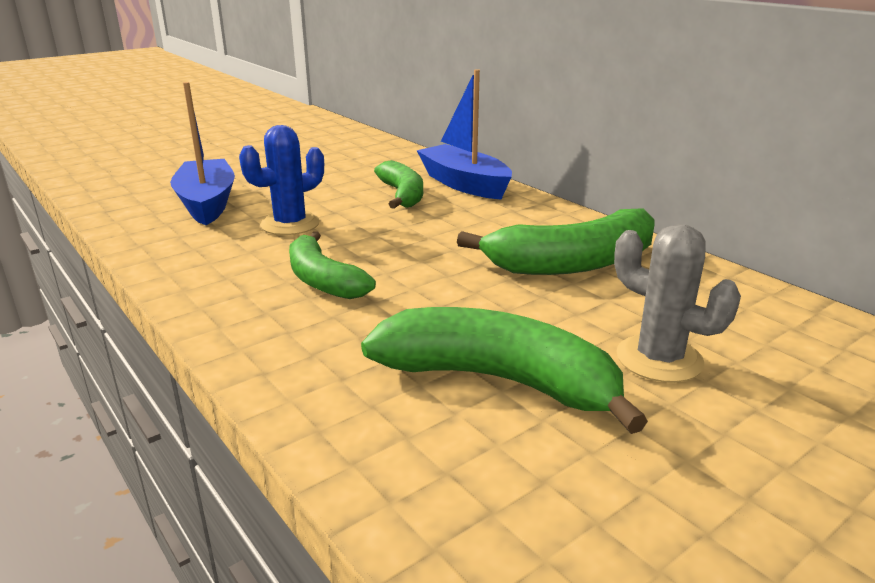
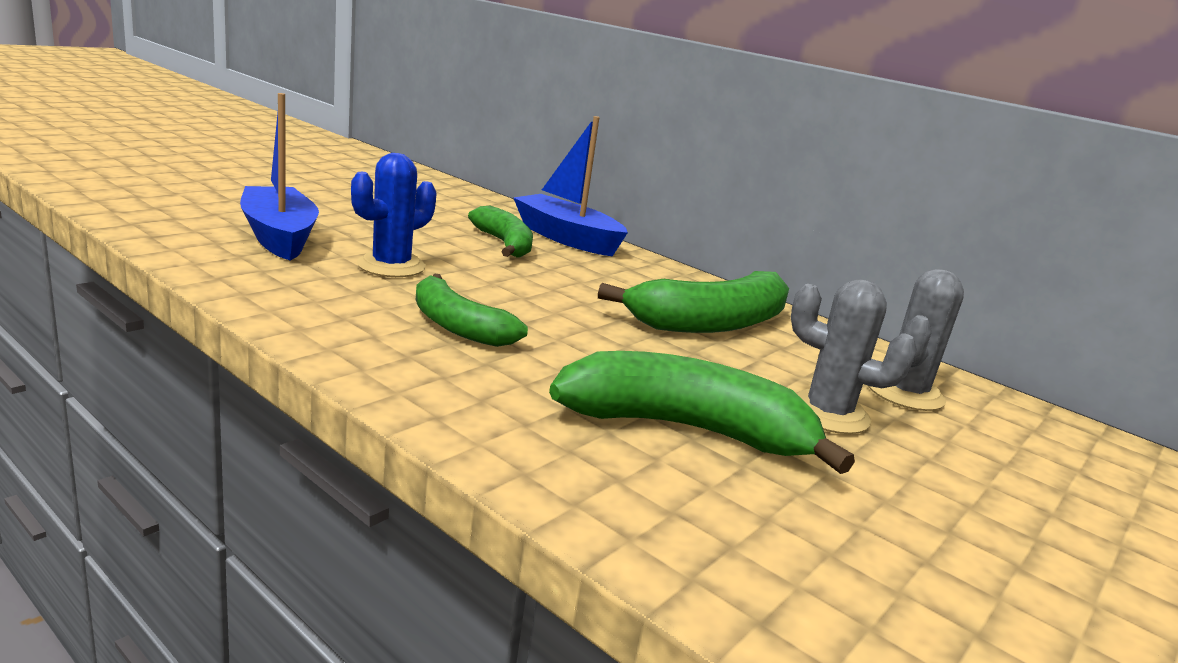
camera: 15 degrees left, 5 degrees down
none -> grey cactus [868,269,964,411]

